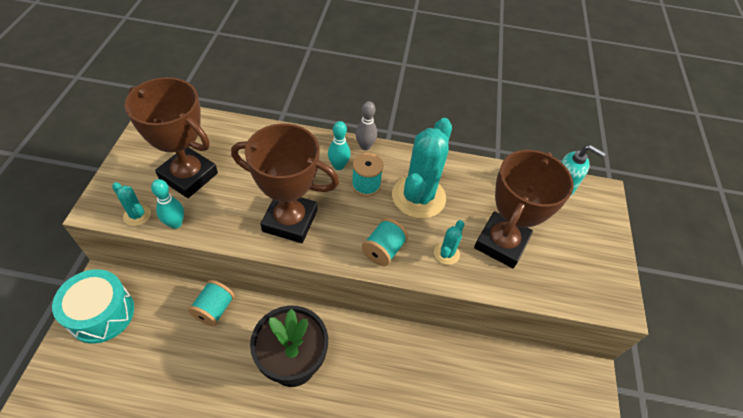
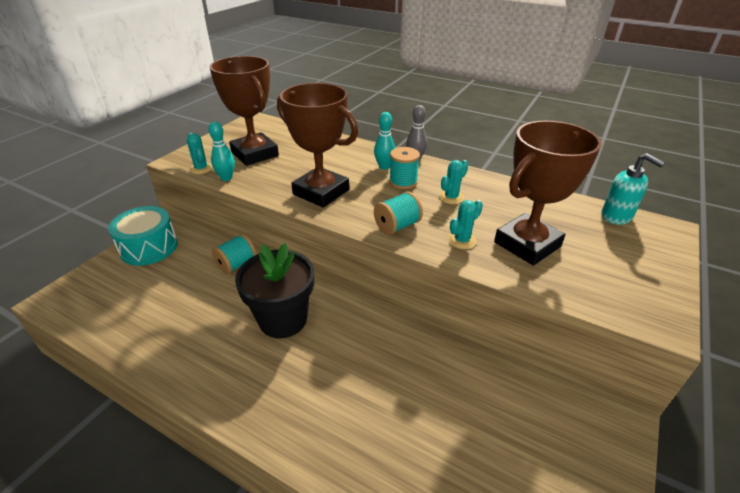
camera: 25 degrees right, 15 degrees down
turquoise cactus [392,118,452,219] -> turquoise cactus [439,160,468,204], size x0.45

